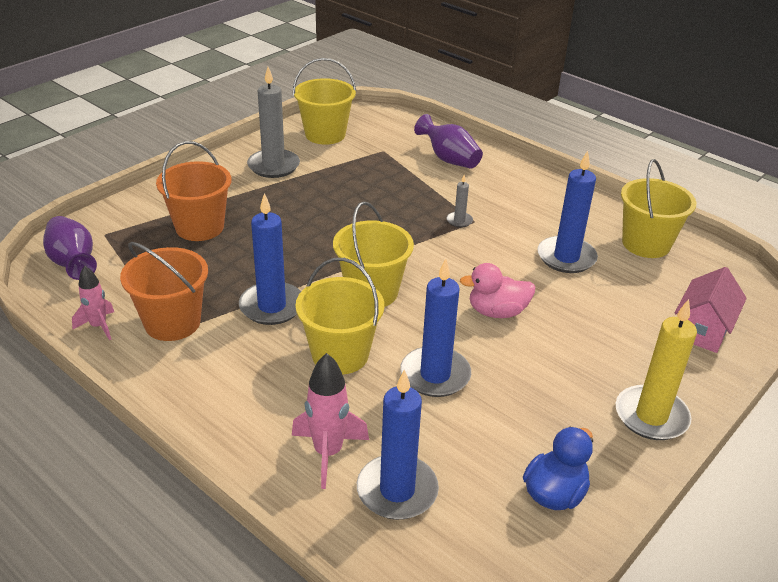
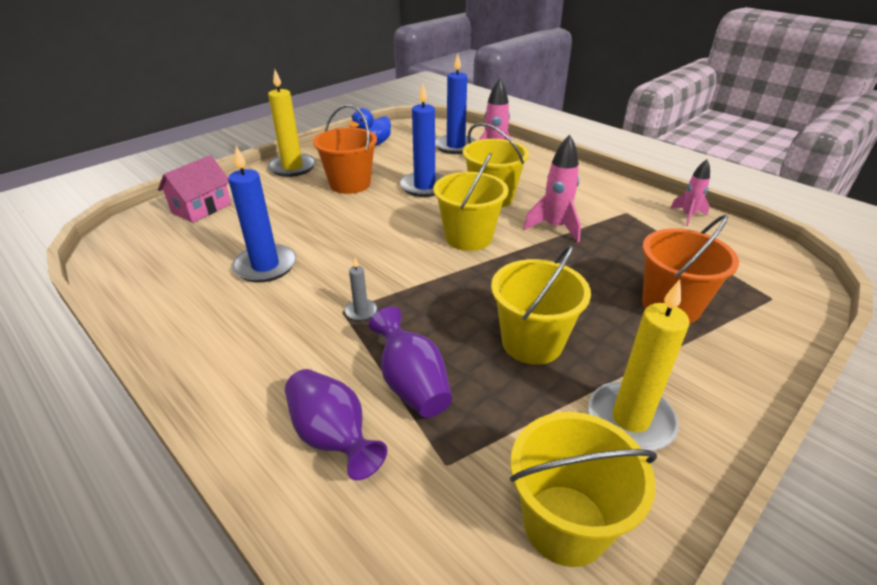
camera: 175 degrees left, 0 degrees up
purple vase [43,216,97,280] -> purple vase moved to [369,307,452,418]
orange bucket [120,242,208,341] -> orange bucket moved to [313,104,377,194]
blue candle [239,193,301,325] -> pink rocket [523,135,581,242]
grey candle [247,67,300,178] -> yellow candle [588,280,689,451]
pink duck [460,263,535,318] -> none
yellow bucket [621,159,697,258] -> yellow bucket moved to [491,245,591,365]

